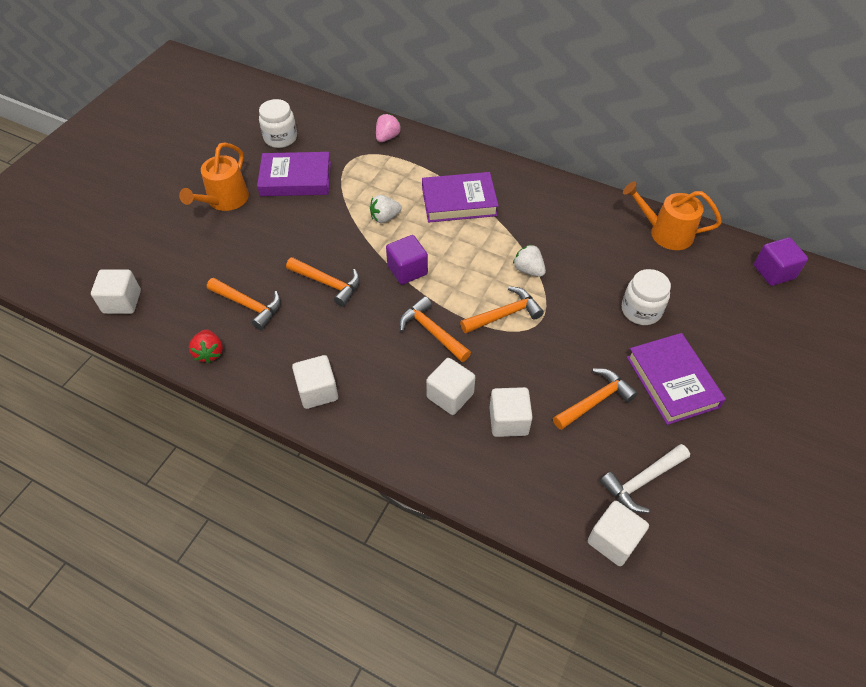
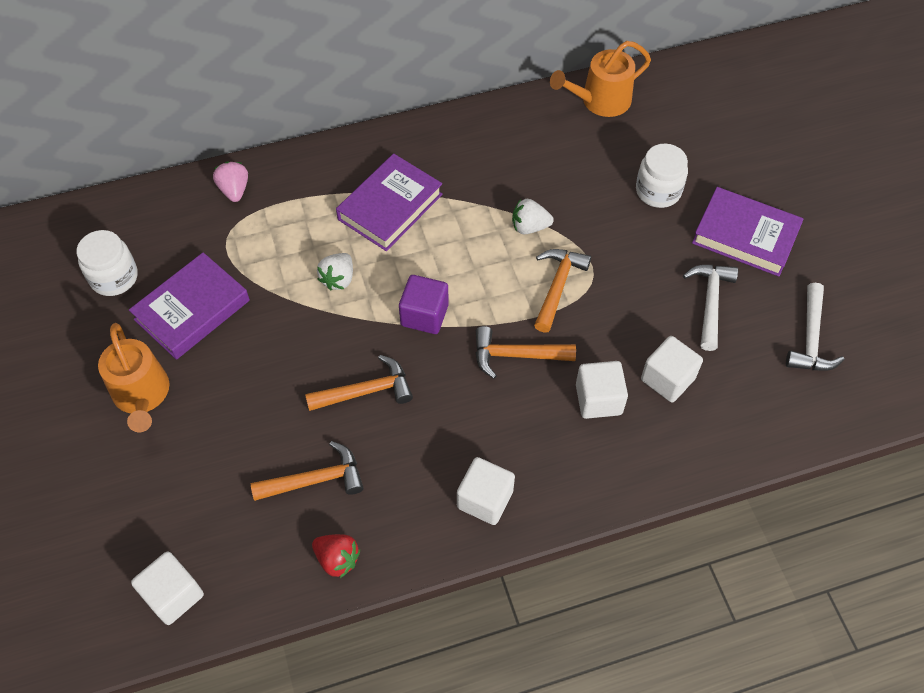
camera: 45 degrees left, 5 degrees up
orange hammer [553,369,638,430] -> white hammer [683,265,738,351]
white cube [588,501,649,566] -> none
purple cube [754,237,808,286] -> none

